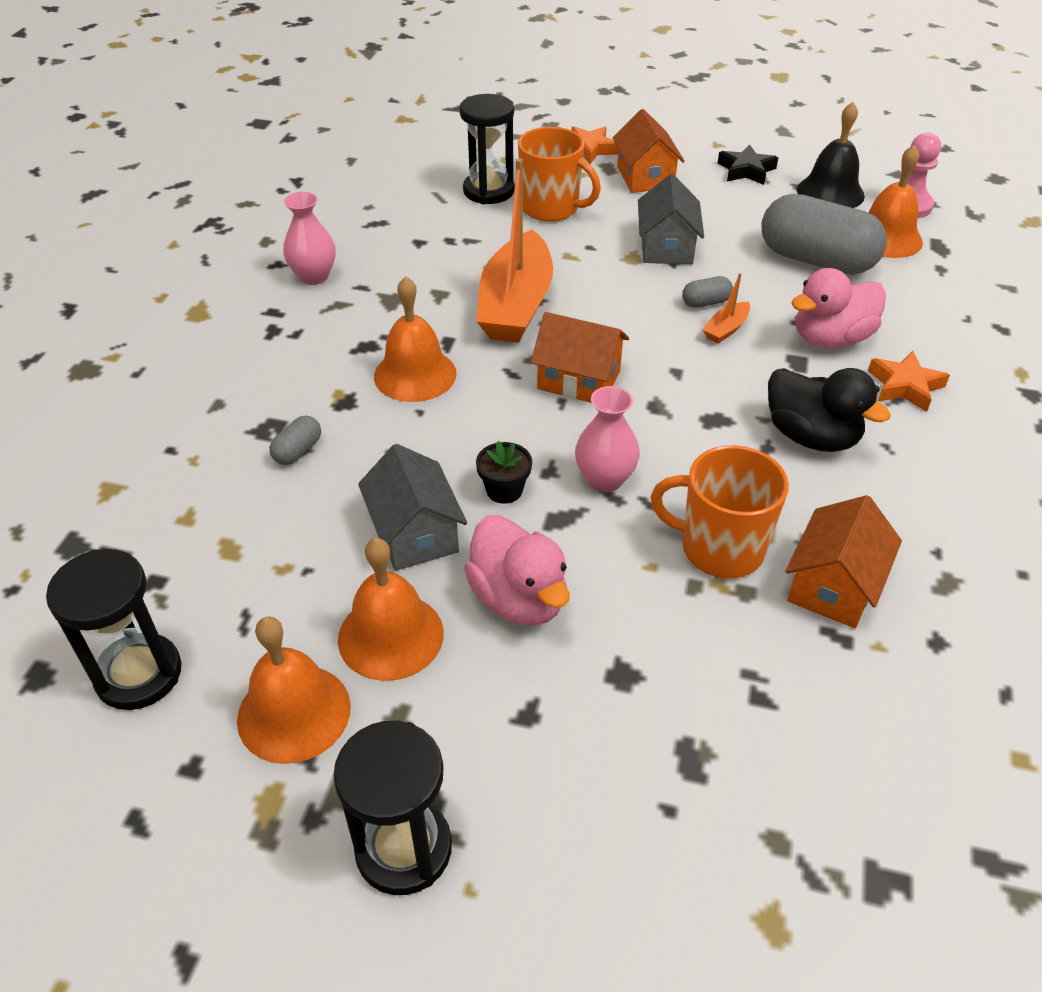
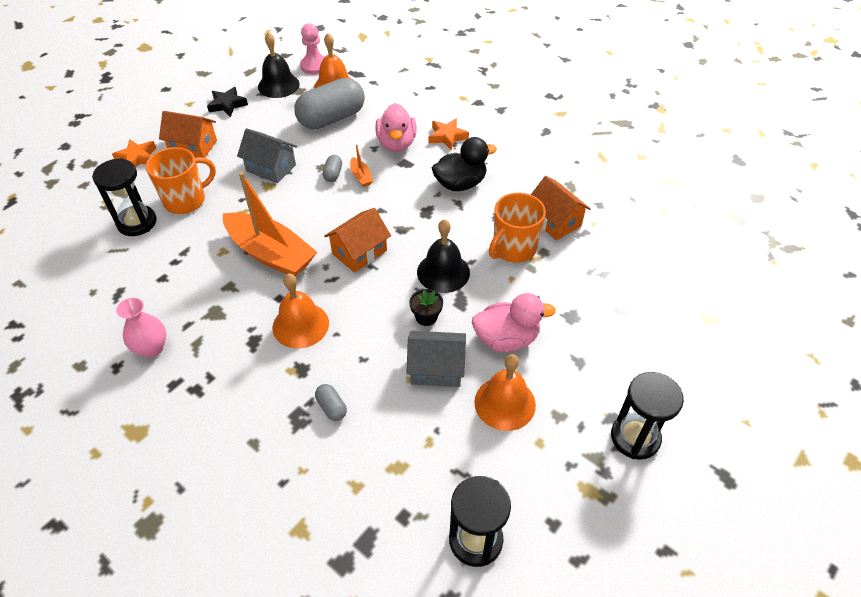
camera: 65 degrees left, 5 degrees up
orange bell [237,616,351,764] -> none
pink vase [575,386,640,492] -> black bell [417,219,470,293]

